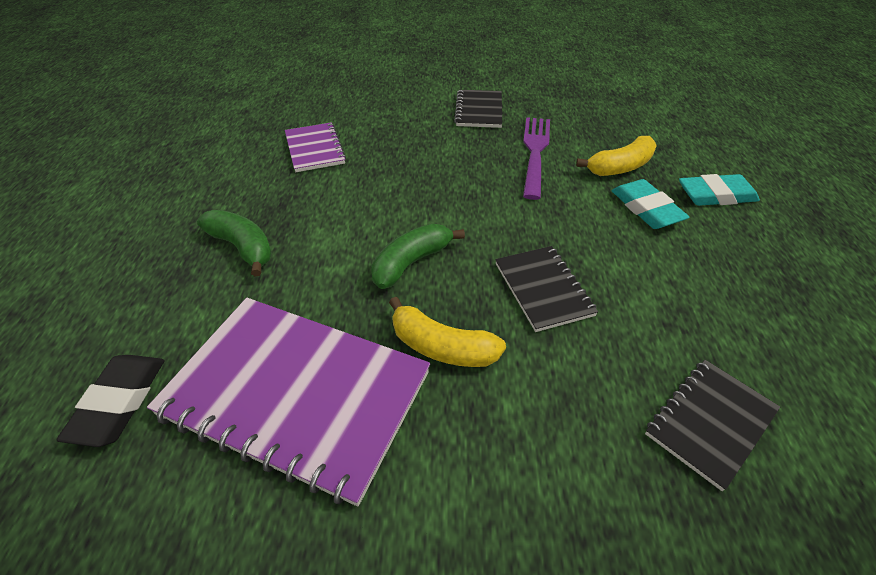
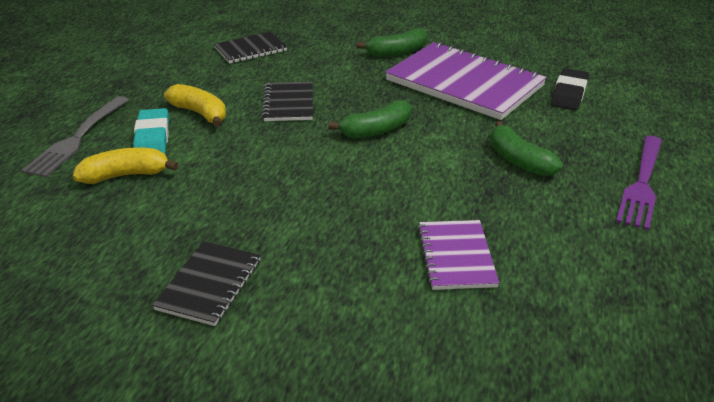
camera: 165 degrees left, 10 degrees down
yellow banana [389,297,506,367] -> yellow banana moved to [164,84,226,127]
purple fork [523,117,550,200] -> purple fork moved to [616,136,662,230]
turquoise eraser [679,174,760,206] -> grey fork [21,96,129,178]
none -> green banana [357,29,427,57]

